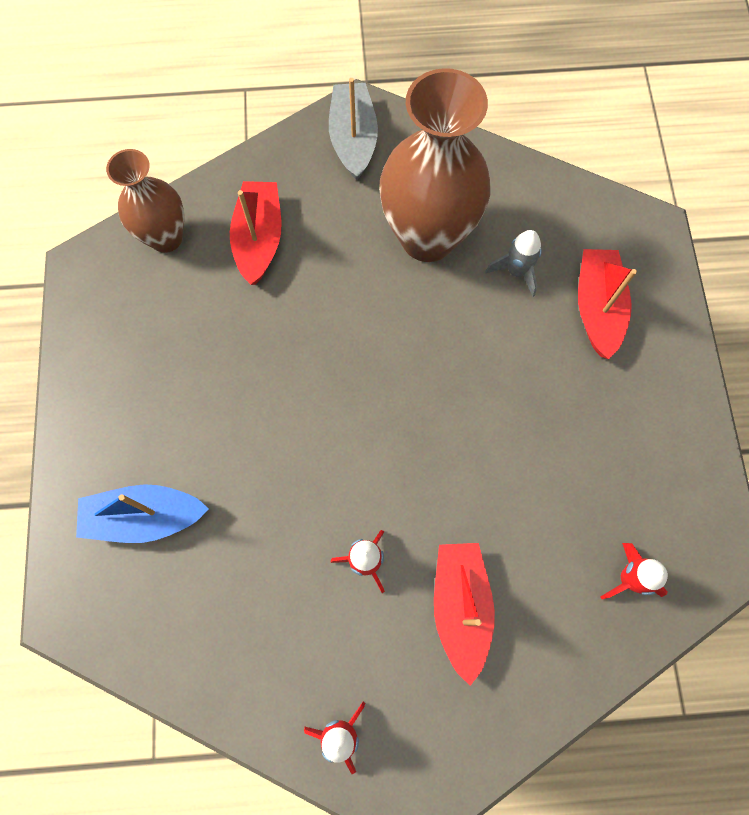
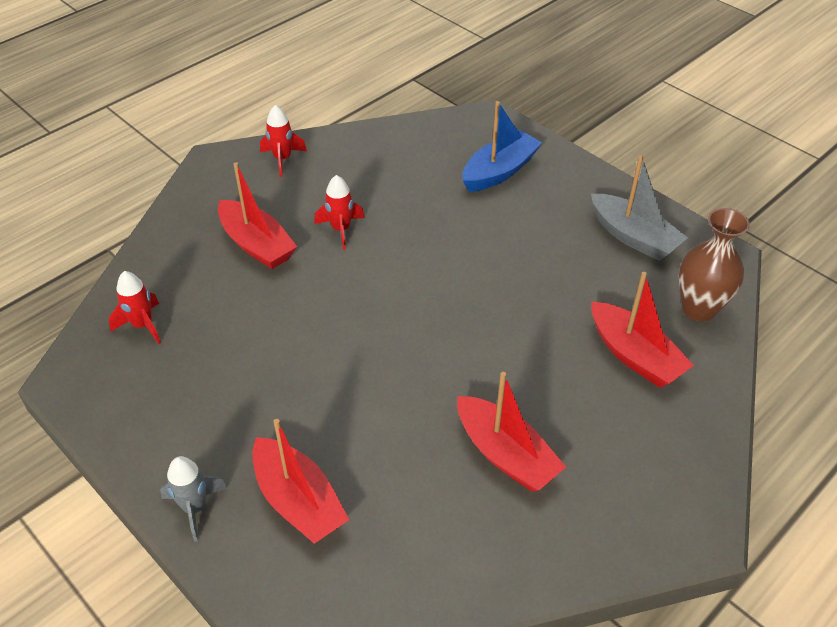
camera: 140 degrees right, 25 degrees down
grey boat [329,78,378,180] -> grey boat moved to [591,155,688,261]
brown vase [379,68,491,262] -> red boat [457,372,566,492]
grey rocket [486,230,542,297] -> grey rocket moved to [160,456,228,542]

